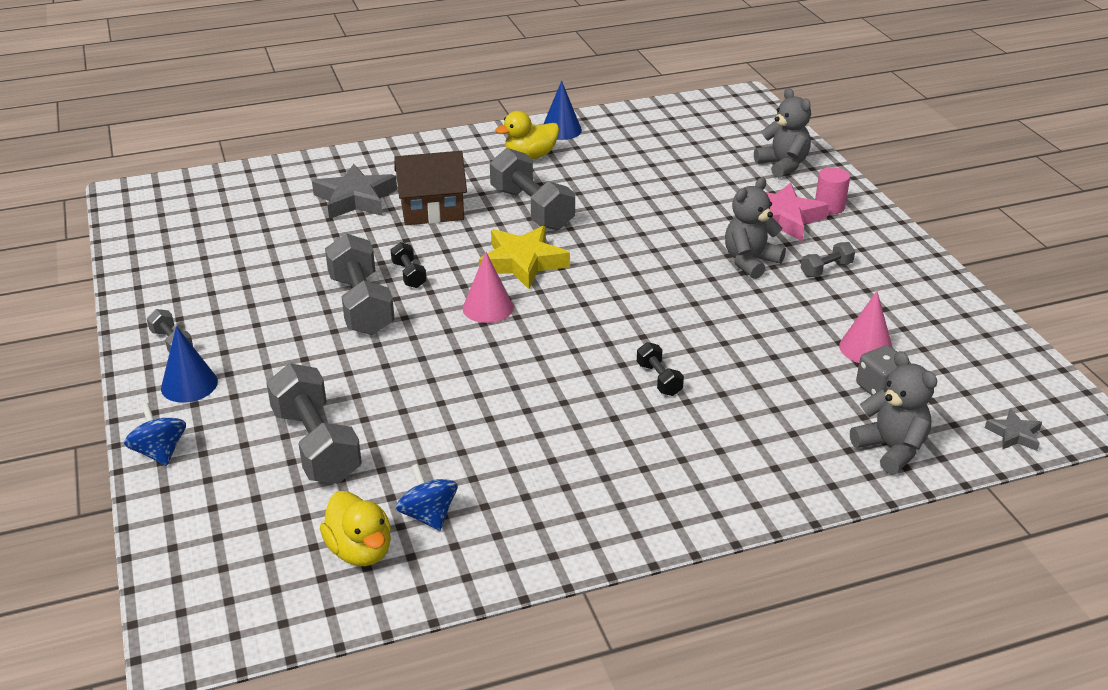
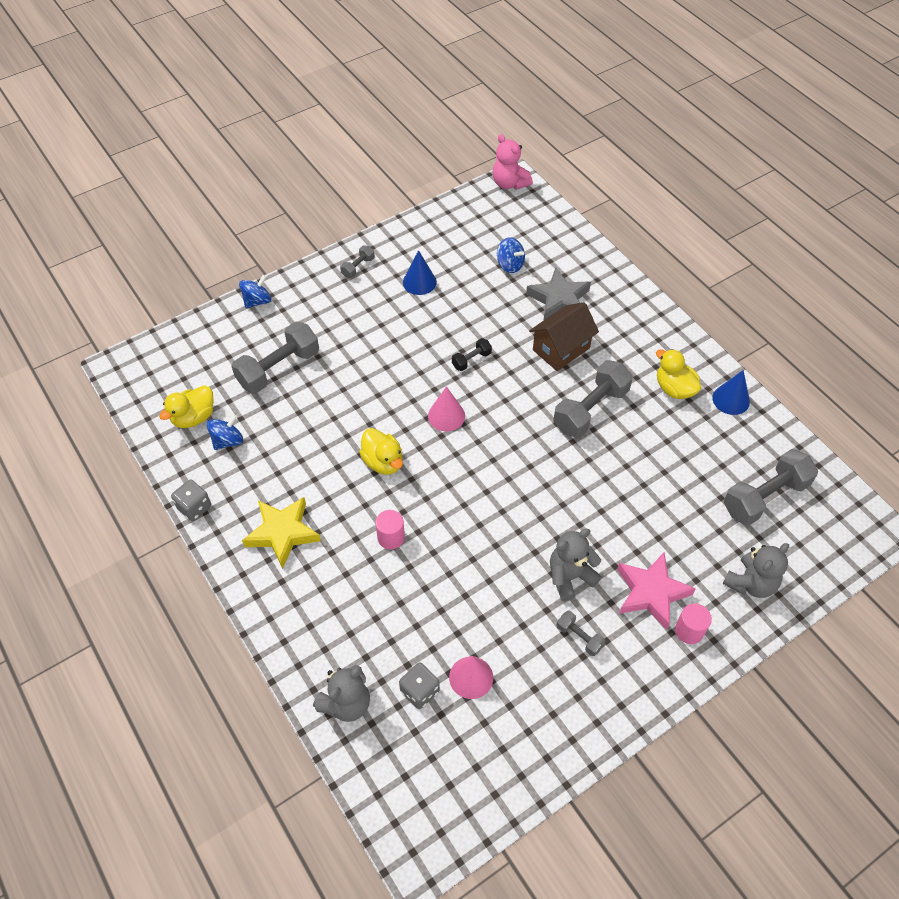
camera: 75 degrees right, 20 degrees up
blue cone [161,326,218,403] -> blue cone moved to [403,250,437,295]
grey dumbbell [325,233,395,335] -> grey dumbbell moved to [724,449,818,525]
brown house [394,151,467,225] -> brown house turned 75 degrees clockwise [529,302,599,371]
yellow star [479,226,570,289] -> yellow star moved to [242,497,321,569]
black dumbbell [637,342,684,396] -> pink cylinder [376,510,405,550]
grey teddy bear [725,177,786,279] -> grey teddy bear turned 60 degrees counterclockwise [550,529,602,601]
grey star [985,409,1042,451] -> none
none -> grey dice [171,480,211,521]
none -> yellow duck [359,428,403,475]
none -> pink teddy bear [493,134,533,190]
none -> blue spinning top [497,237,525,273]

